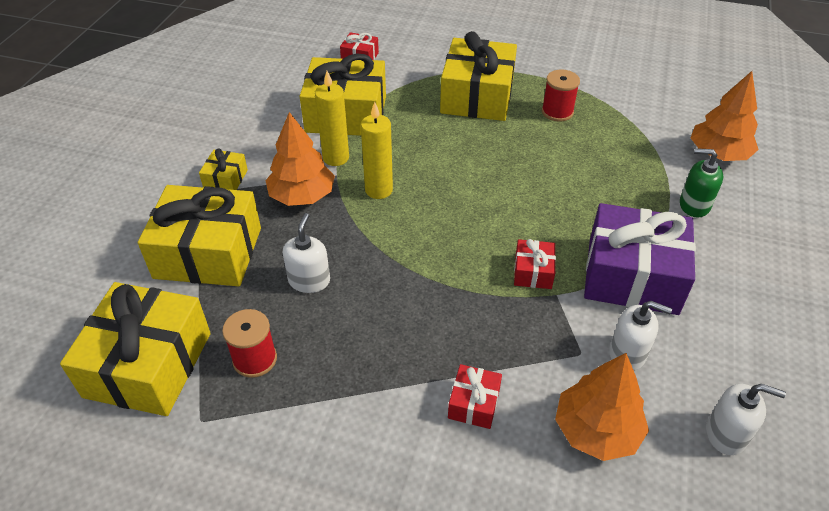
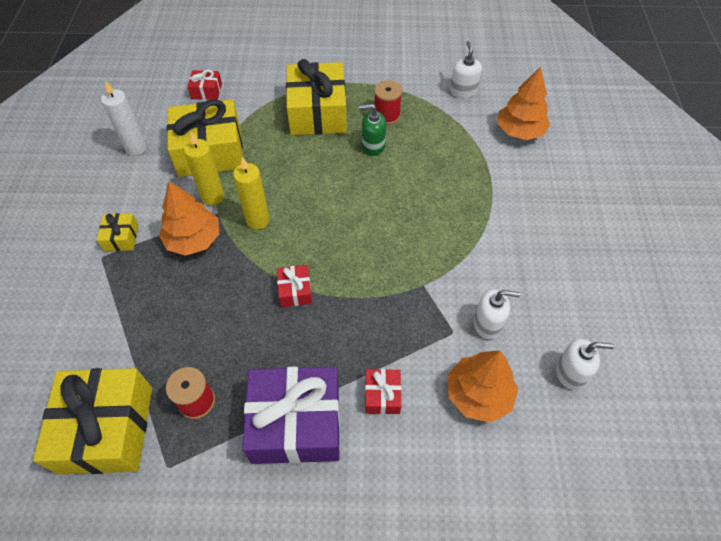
camera: 15 degrees left, 10 degrees up
yellow gift [138,185,261,286] -> none
white soap dispenser [283,213,330,293] -> white soap dispenser moved to [450,41,482,98]
red gift [514,239,556,289] -> red gift moved to [277,265,312,307]
purple gift [584,203,696,315] -> purple gift moved to [242,367,340,464]
green soap dispenser [680,148,723,217] -> green soap dispenser moved to [359,104,386,156]
none -> white candle [101,81,147,156]

